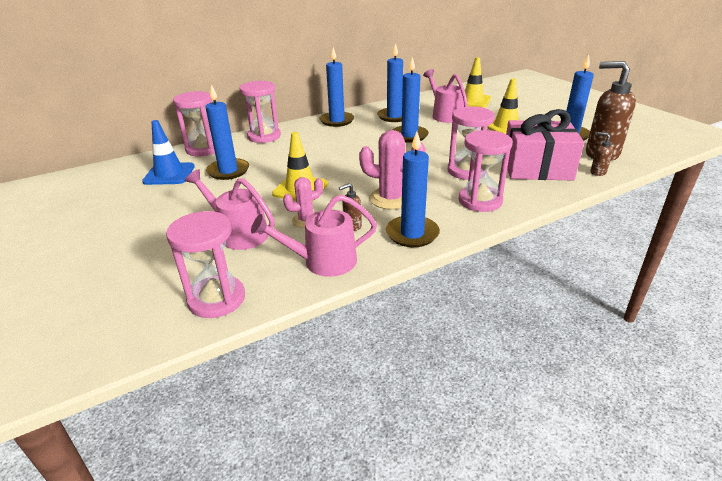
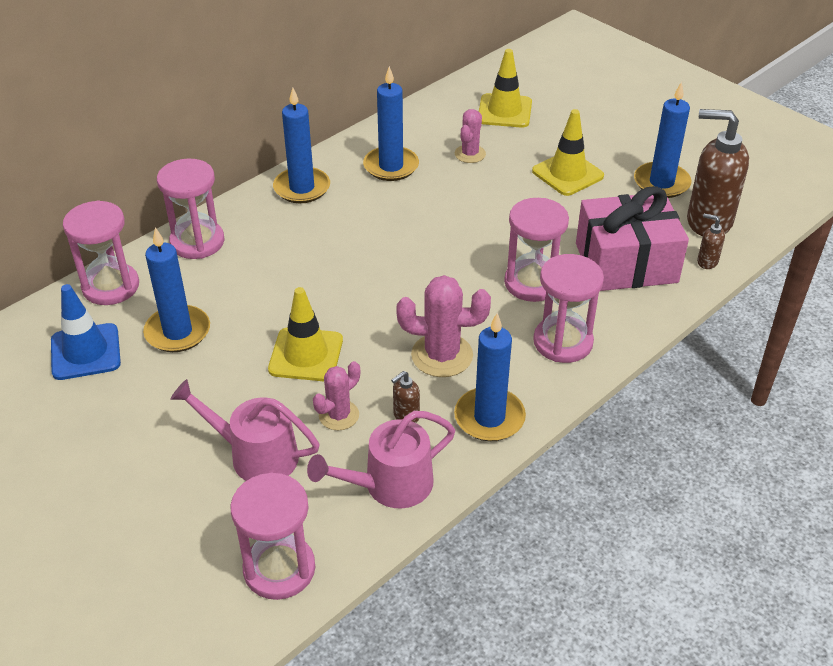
camera: 15 degrees left, 10 degrees up
blue candle [392,57,429,143] -> none
pink watering can [423,69,468,123] -> pink cactus [455,109,486,163]

